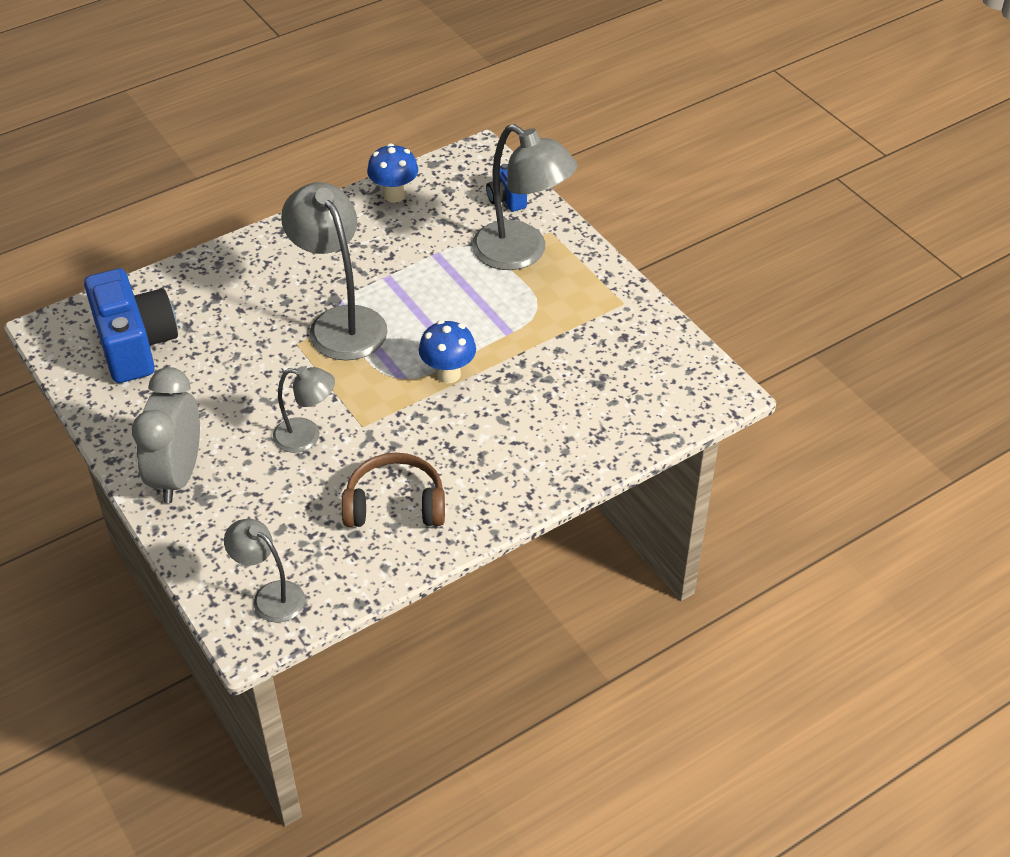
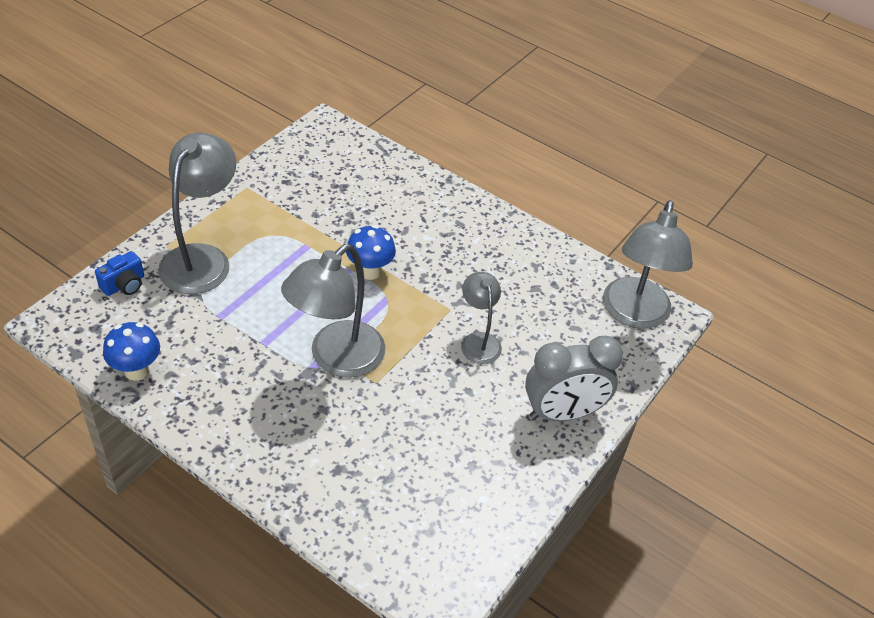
camera: 115 degrees left, 0 degrees up
blue camera [84,268,178,383] -> none
grey lamp [224,519,305,622] -> grey lamp [603,200,693,329], size x1.77
brown headphones [342,453,445,527] -> none

